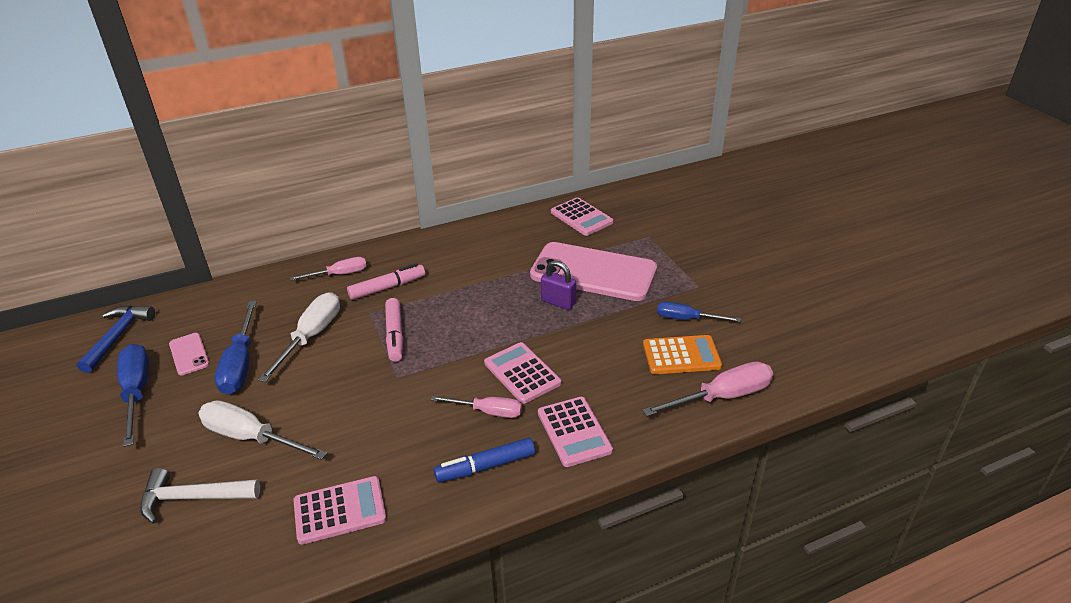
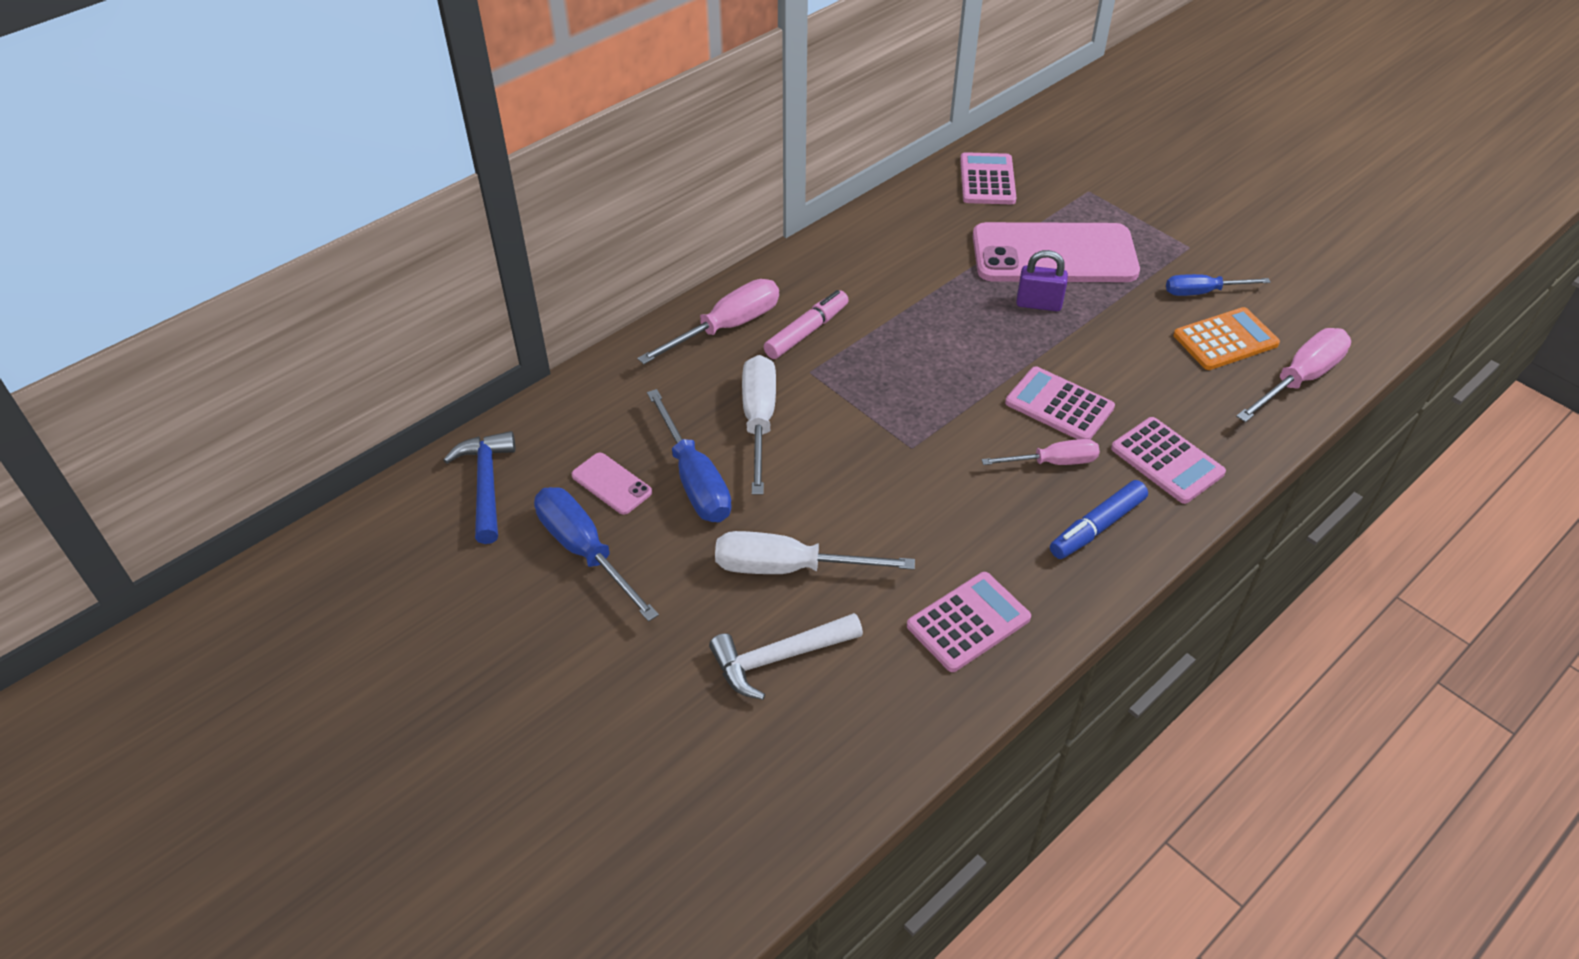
camera: 20 degrees left, 10 degrees up
pink screwdriver [290,257,367,281] -> pink screwdriver [637,279,779,364], size x1.56
pink marker [385,298,403,362] -> none
pink calculator [551,197,613,236] -> pink calculator turned 120 degrees counterclockwise [960,152,1016,204]

